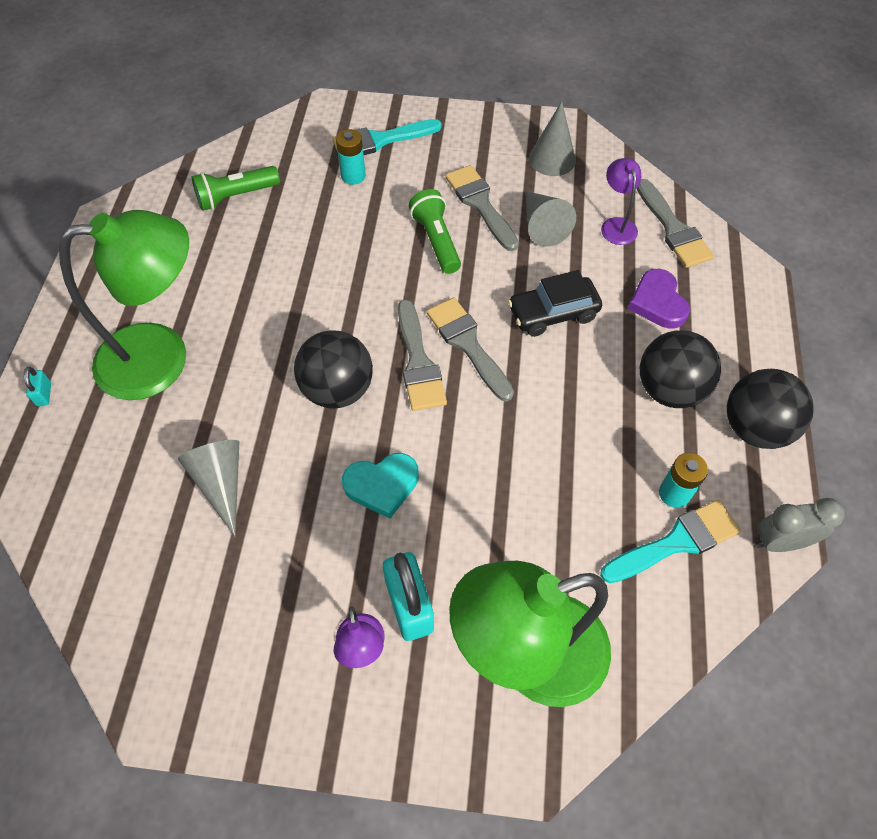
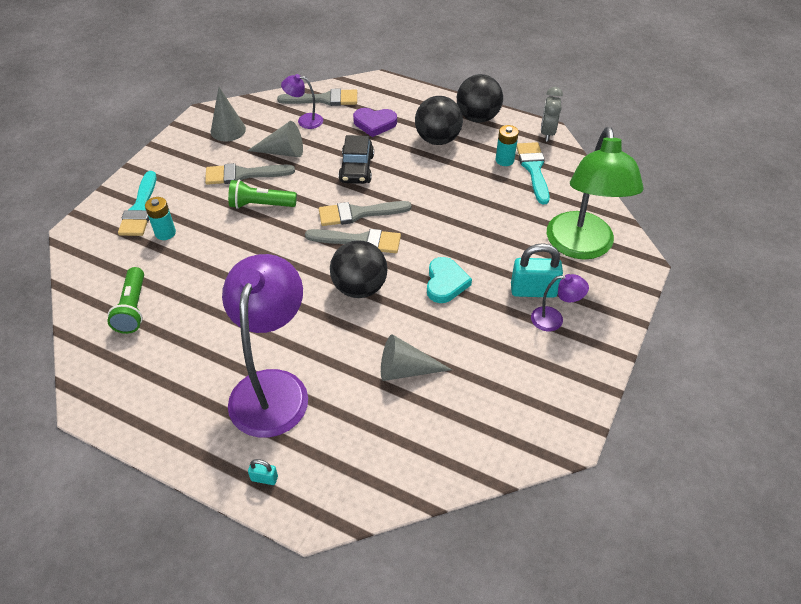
camera: 70 degrees left, 10 degrees down
green lamp [59,210,189,400] -> purple lamp [222,254,308,438]

